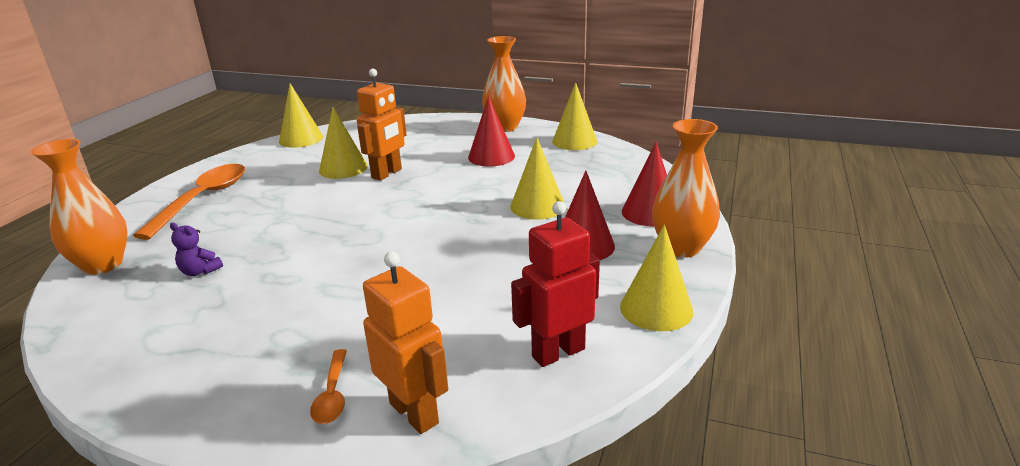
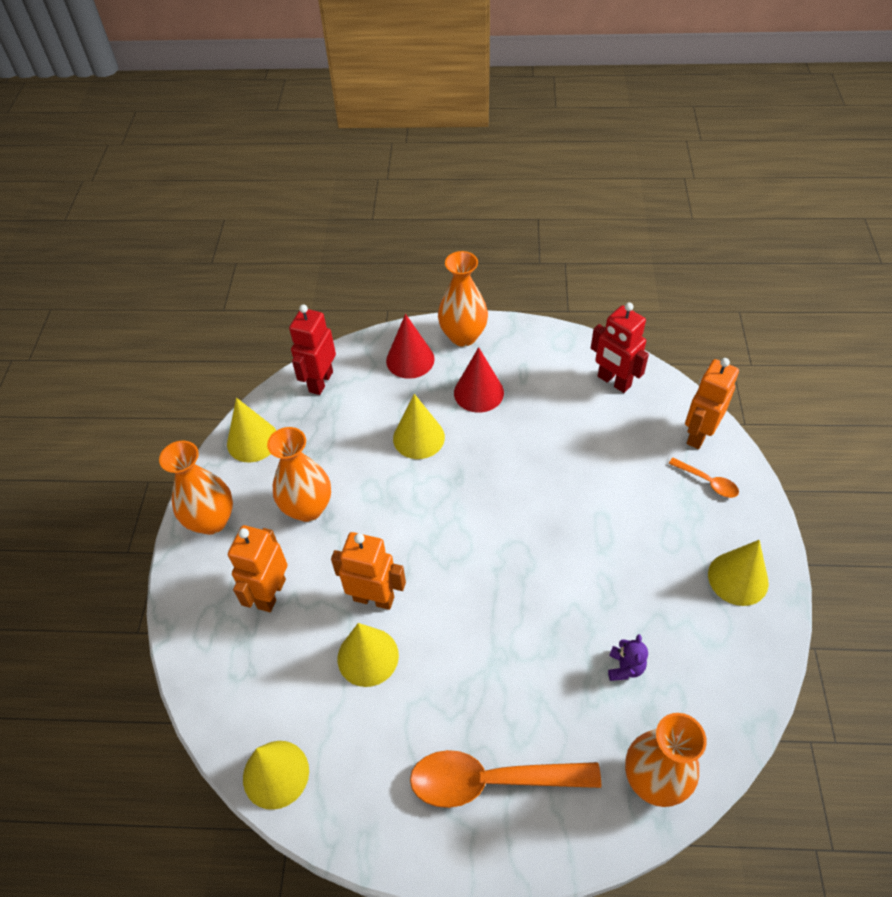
camera: 105 degrees left, 25 degrees up
orange spoon [310,349,347,424] -> orange spoon turned 60 degrees clockwise [669,458,739,498]
red cone [468,96,515,166] -> orange vase [267,427,331,522]
yellow cone [620,225,693,331] -> yellow cone moved to [708,540,769,606]
none -> orange robot [228,525,288,612]
none -> red robot [289,304,336,395]

